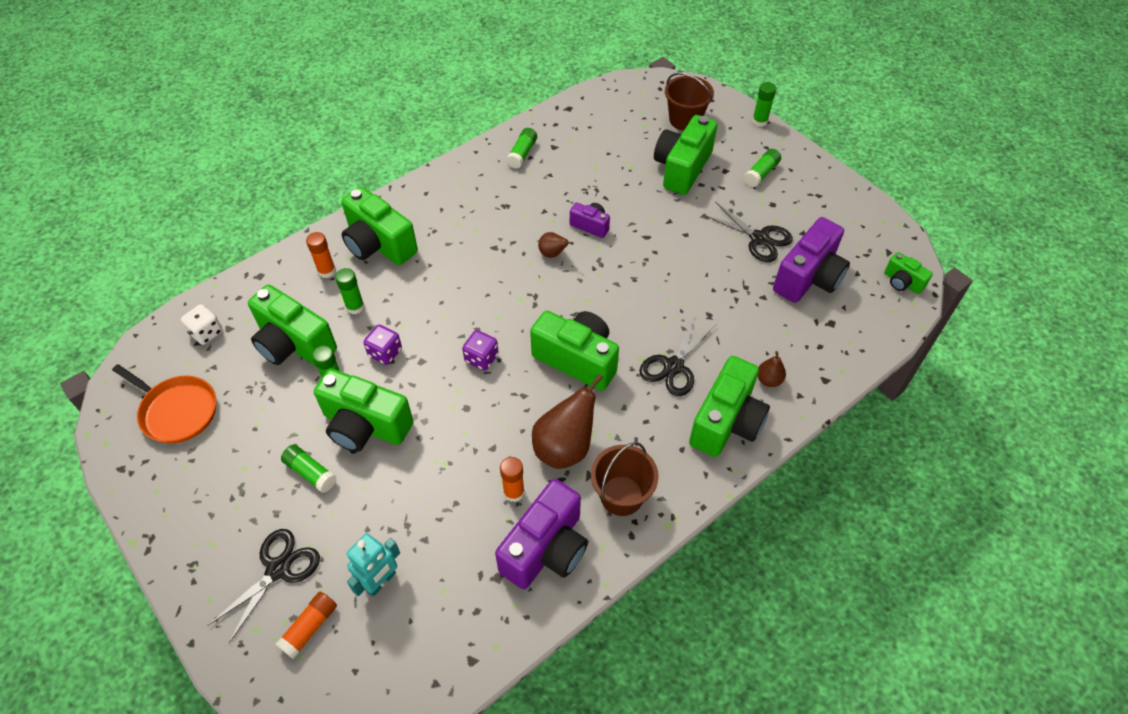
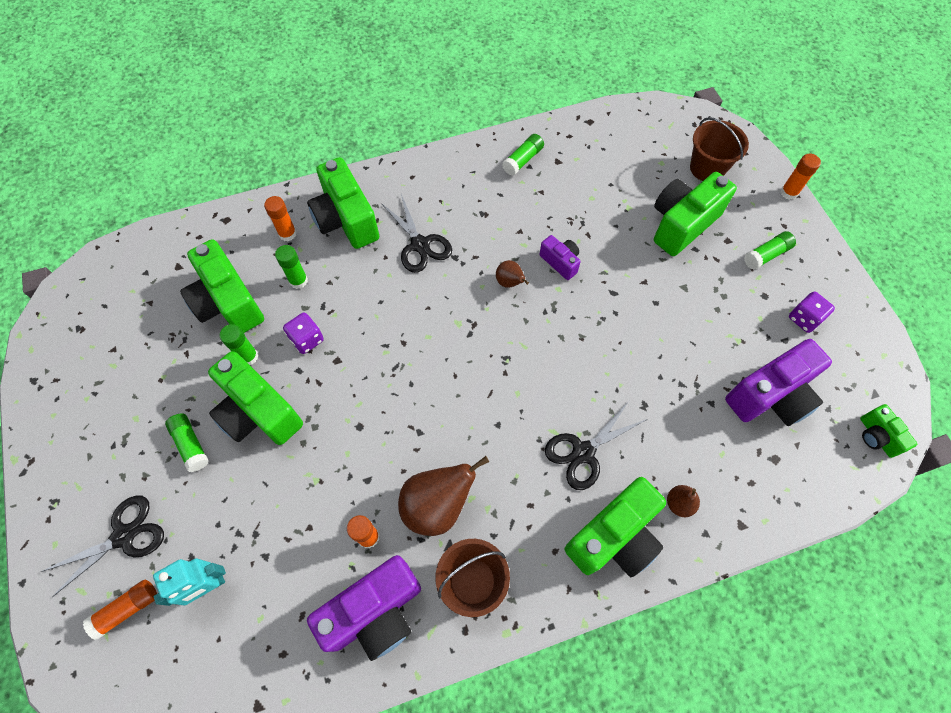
camera: 20 degrees right, 10 degrees up
orange pan [112,364,216,443] -> none
white dice [181,304,223,345] -> none
purple dice [462,330,499,371] -> purple dice moved to [789,292,835,333]
green camera [530,311,619,391] -> none
black scissors [703,202,793,262] -> black scissors moved to [381,194,452,273]
green glue stick [752,82,776,127] -> orange glue stick [780,154,821,200]

